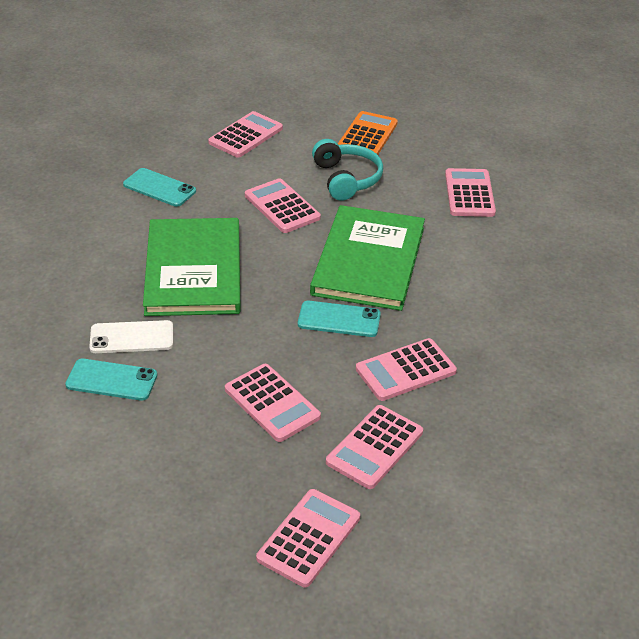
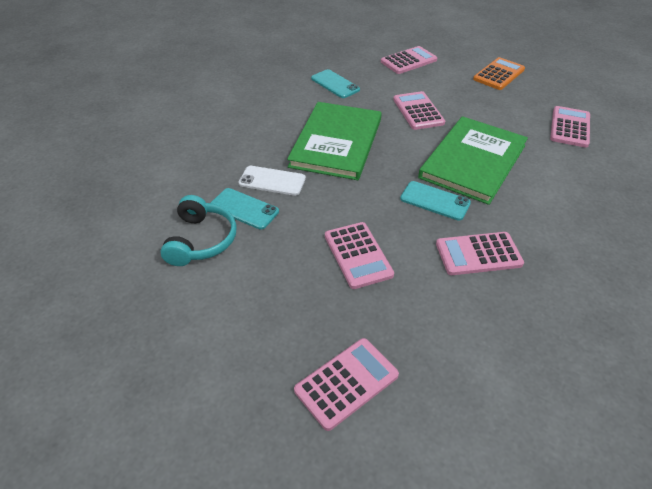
camera: 20 degrees right, 5 degrees up
turquoise headphones [312,139,383,201] -> turquoise headphones moved to [160,195,237,266]
pink calculator [326,405,423,489] -> none

